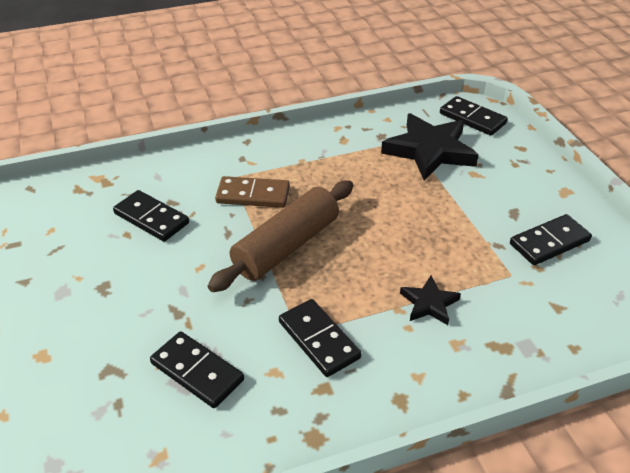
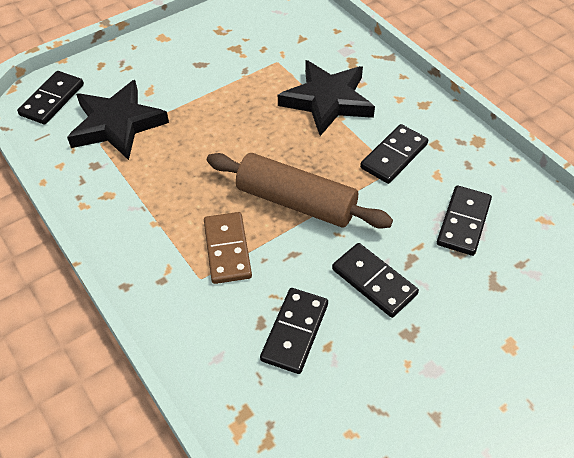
camera: 105 degrees left, 10 degrees up
black star [400,276,461,325] -> black star [278,60,375,136], size x1.98
black domino [510,214,592,265] -> black domino moved to [332,243,419,318]

